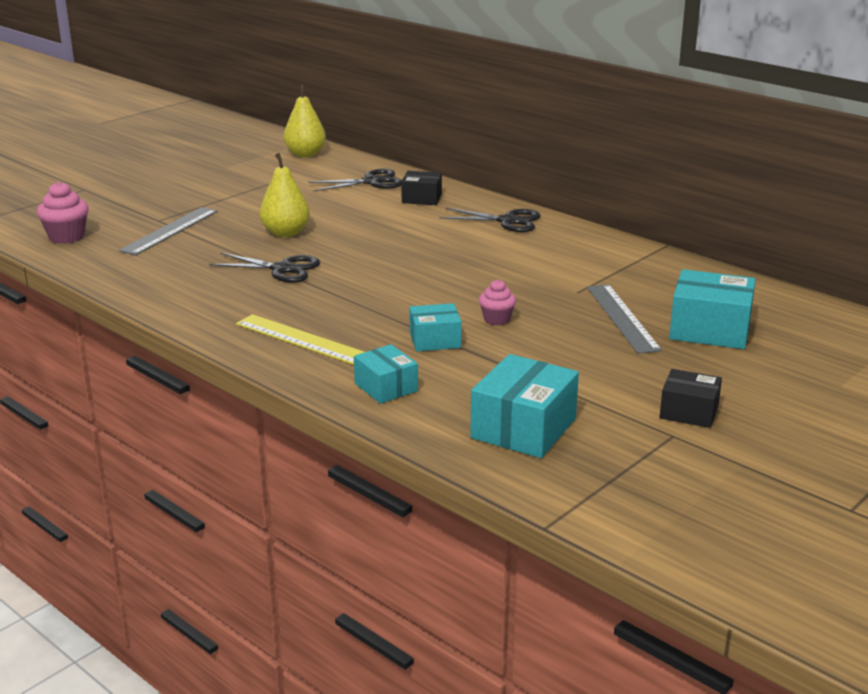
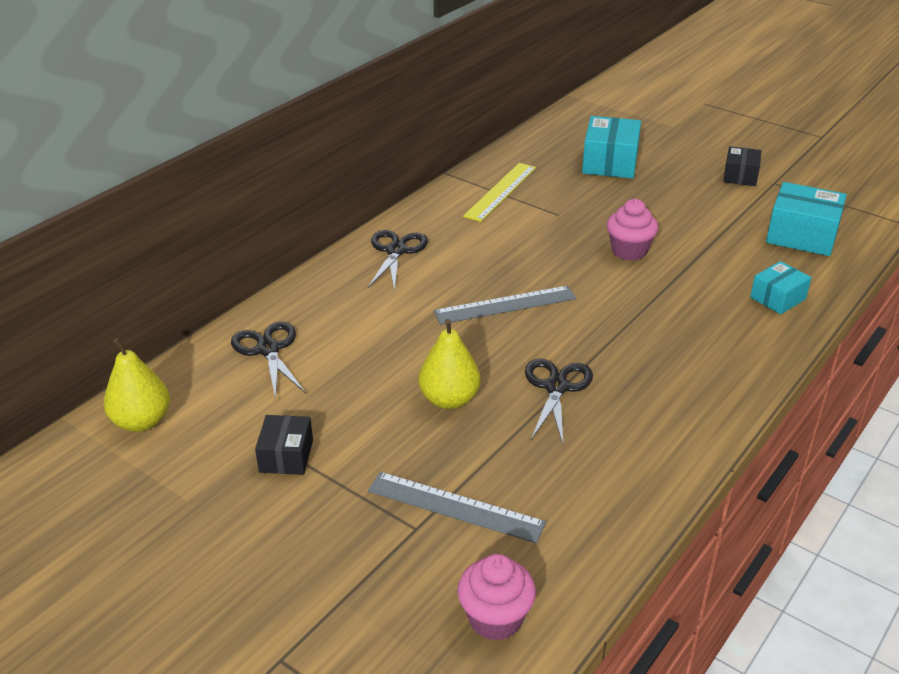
camera: 95 degrees left, 10 degrees up
yellow ruler [236,314,364,365] -> yellow ruler moved to [463,163,536,222]
black box [401,171,442,205] -> black box moved to [255,415,313,475]
turquoise box [409,303,462,351] -> none
pink cupcake [479,280,516,325] -> pink cupcake [607,199,658,261], size x1.55
grey ruler [587,284,662,354] -> grey ruler moved to [433,286,576,325]

